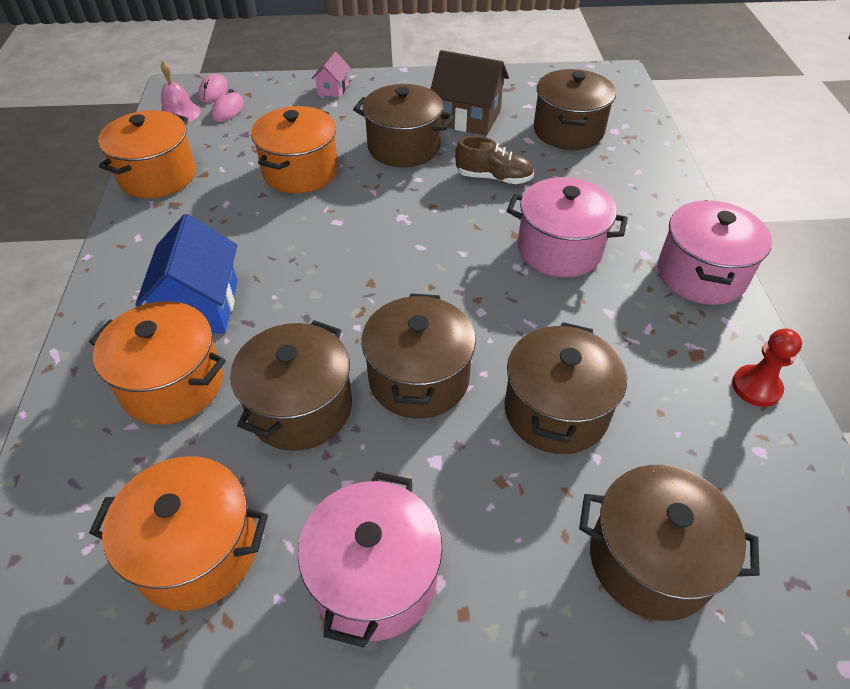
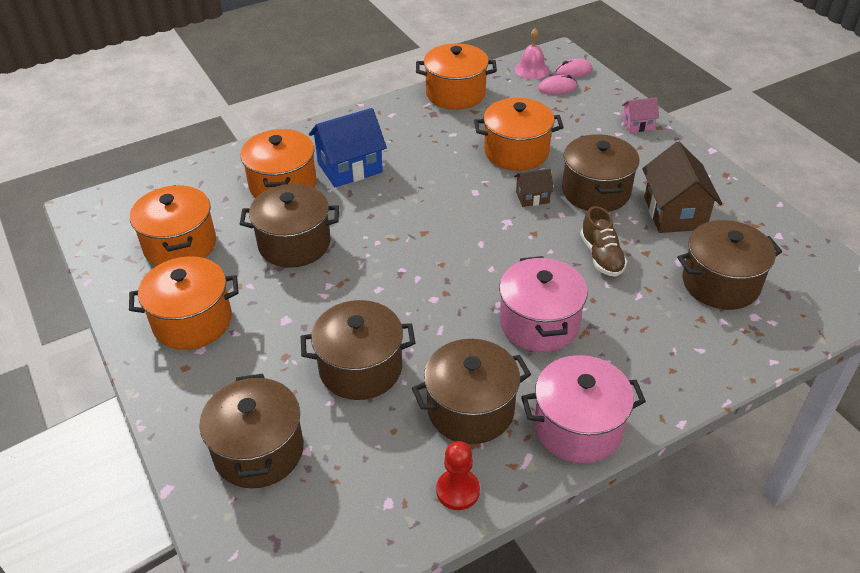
camera: 65 degrees right, 5 degrees down
pink pot [298,471,443,647] -> orange pot [129,256,239,350]
brown pot [361,293,476,419] -> brown pot moved to [412,339,531,444]
none -> brown house [514,169,554,207]

